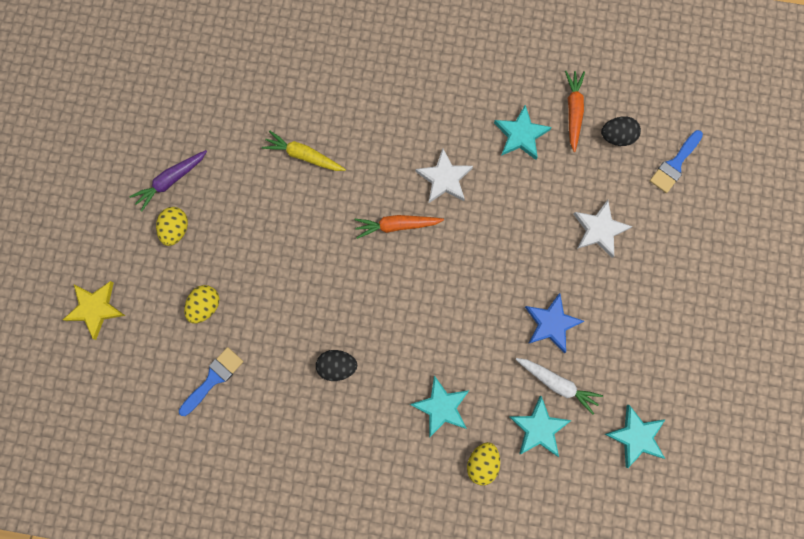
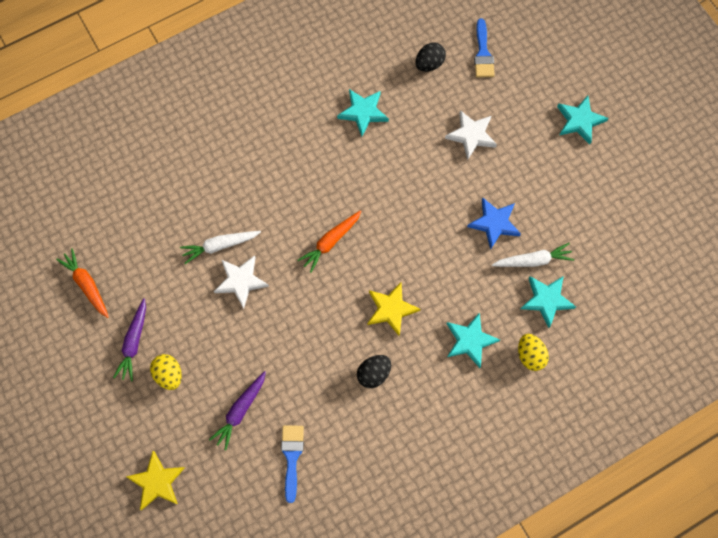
camera: 40 degrees left, 5 degrees down
yellow egg [184,285,219,323] -> purple carrot [209,371,266,450]
yellow carrot [262,130,346,171] -> white carrot [180,231,261,264]
white star [415,149,473,203] -> white star moved to [214,255,269,308]
orange carrot [565,71,585,152] -> orange carrot moved to [56,248,109,318]
turquoise star [604,405,665,468] -> turquoise star moved to [557,96,608,144]
none -> yellow star [367,282,421,336]

